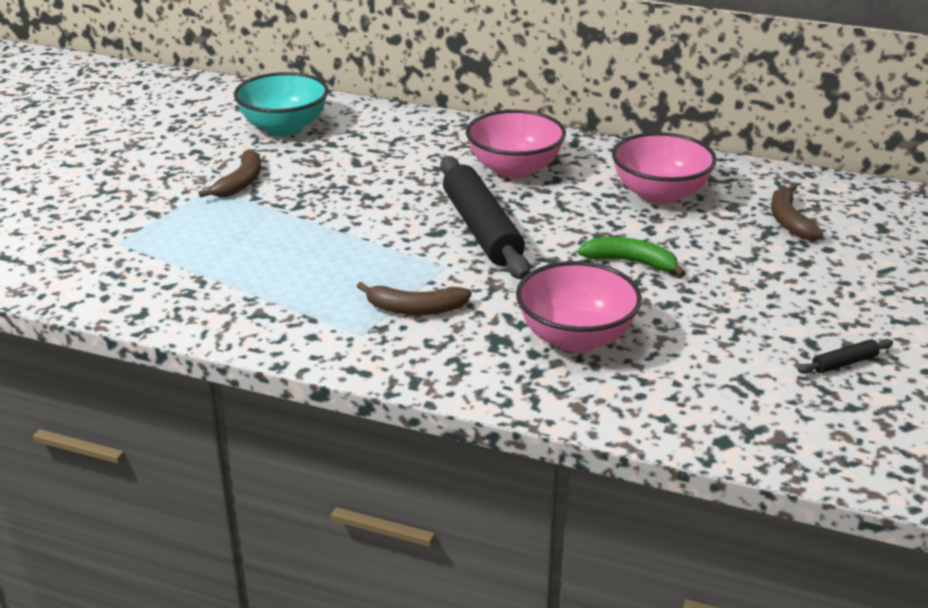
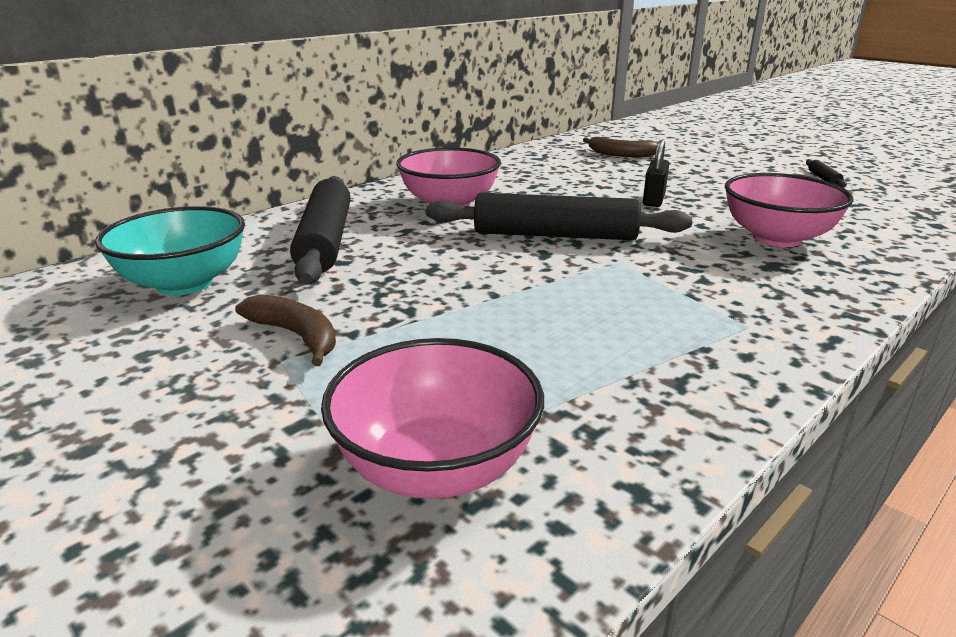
camera: 65 degrees left, 5 degrees down
brown banana [357,282,472,315] -> none
green banana [577,237,686,277] -> black padlock [643,140,669,207]
pink bowl [612,132,717,205] -> pink bowl moved to [321,338,544,499]
none -> black rolling pin [290,176,350,284]

